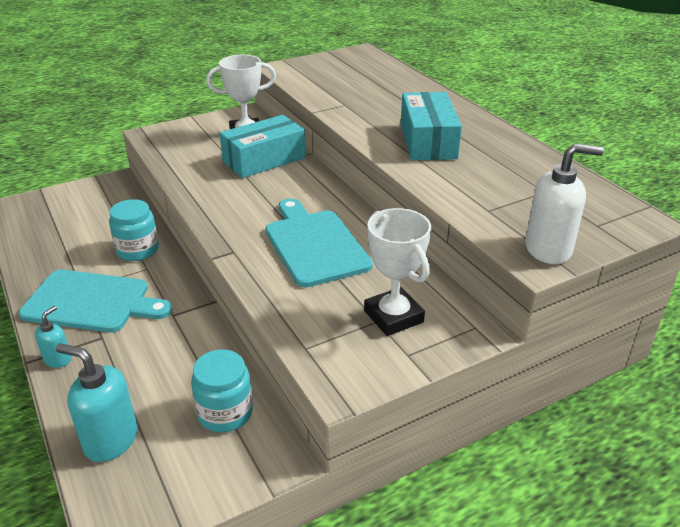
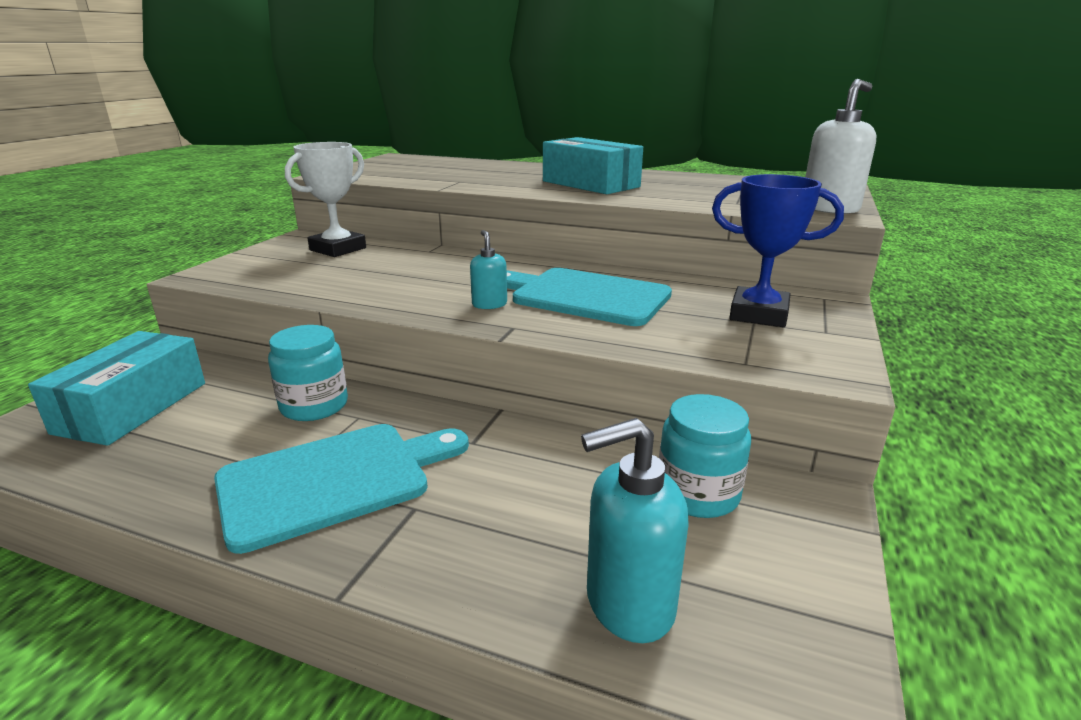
camera: 40 degrees left, 10 degrees down
turquoise soap dispenser [35,306,72,368] -> turquoise soap dispenser moved to [470,230,507,309]
turquoise box [220,115,306,178] -> turquoise box moved to [28,331,205,446]
white trophy [364,208,431,336] -> blue trophy [712,174,844,327]

